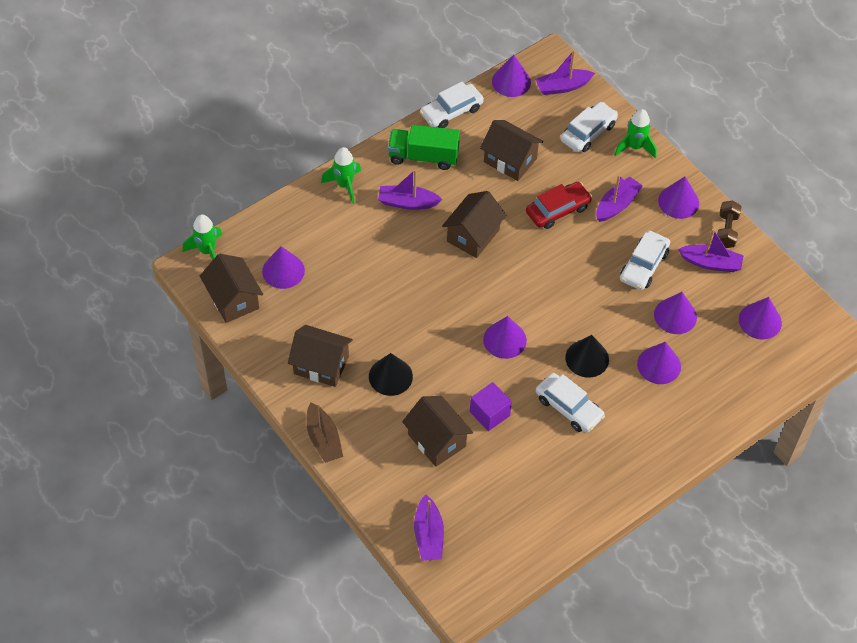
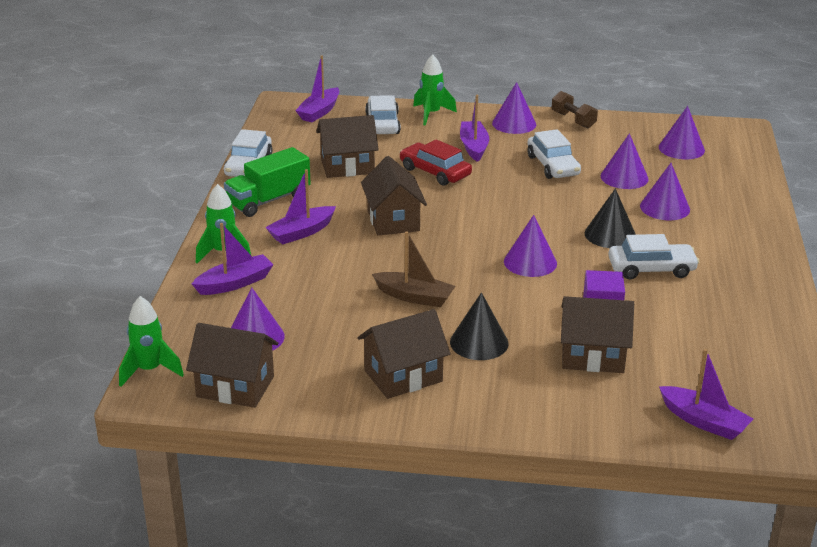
camera: 45 degrees left, 25 degrees down
brown boat [306,403,343,463] -> brown boat moved to [372,231,455,307]
purple cone [492,55,531,97] -> none
red car [526,182,592,229] -> red car turned 60 degrees counterclockwise [399,139,472,186]
purple boat [678,229,744,272] -> purple boat moved to [192,223,274,295]

